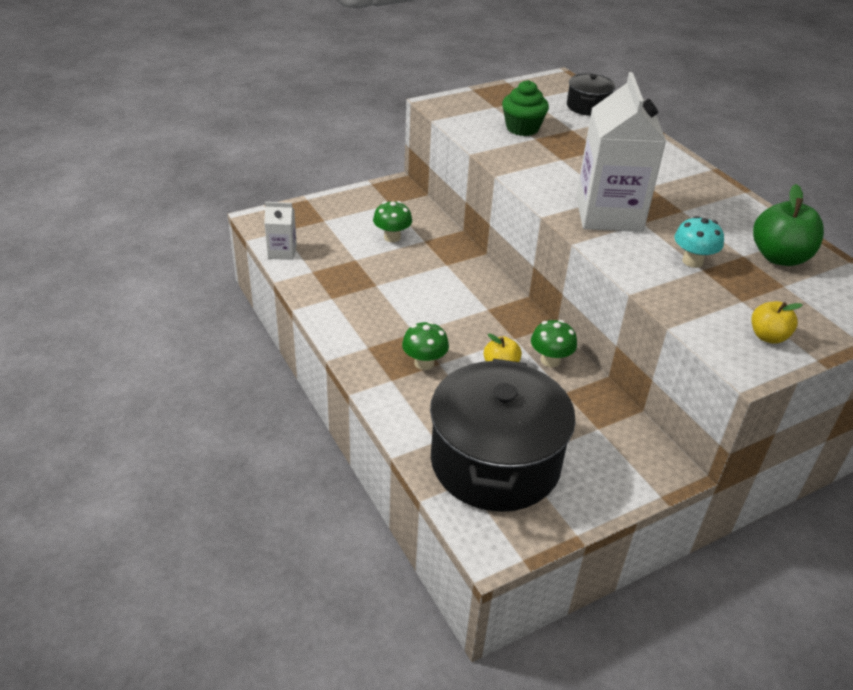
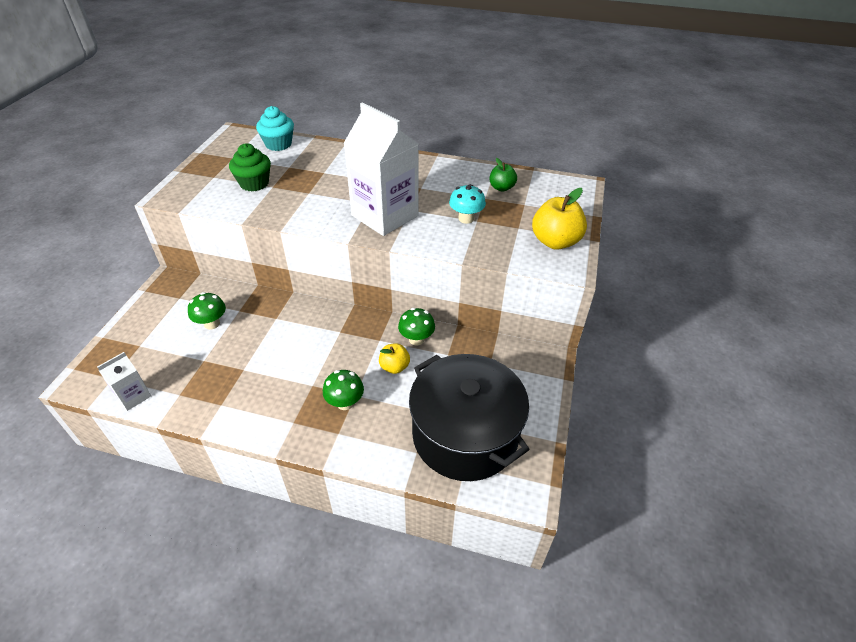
camera: 45 degrees left, 5 degrees up
black pot [567,73,615,116] -> turquoise cupcake [256,106,294,151]
yellow apple [752,301,803,344] -> yellow apple [532,188,587,250], size x1.70
green apple [753,184,824,266] -> green apple [489,158,517,192], size x0.59

